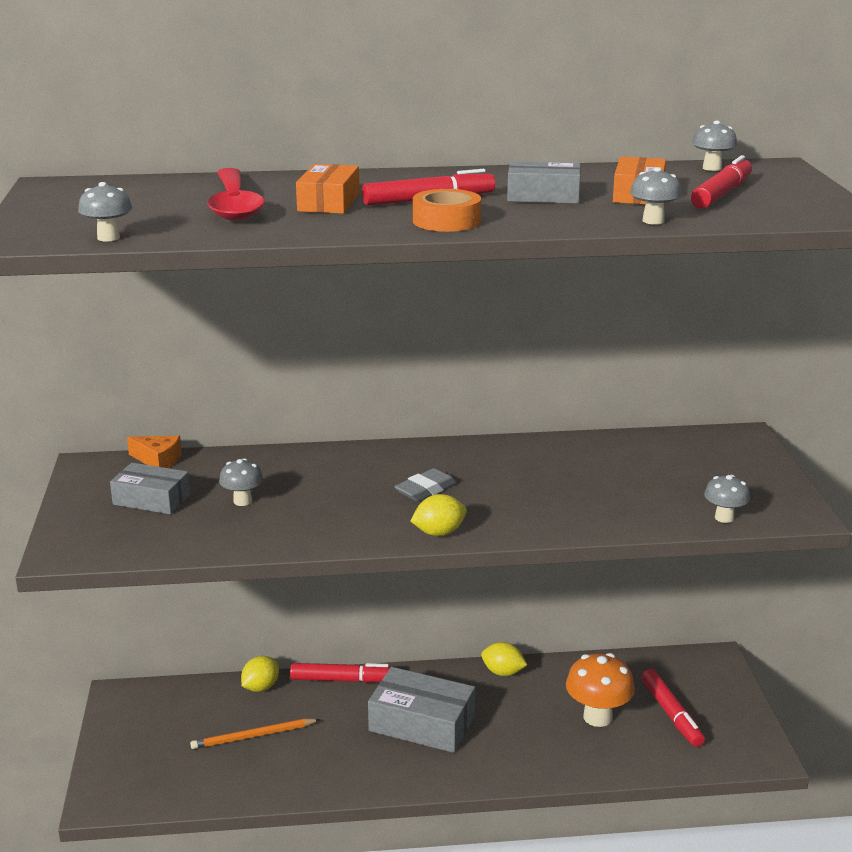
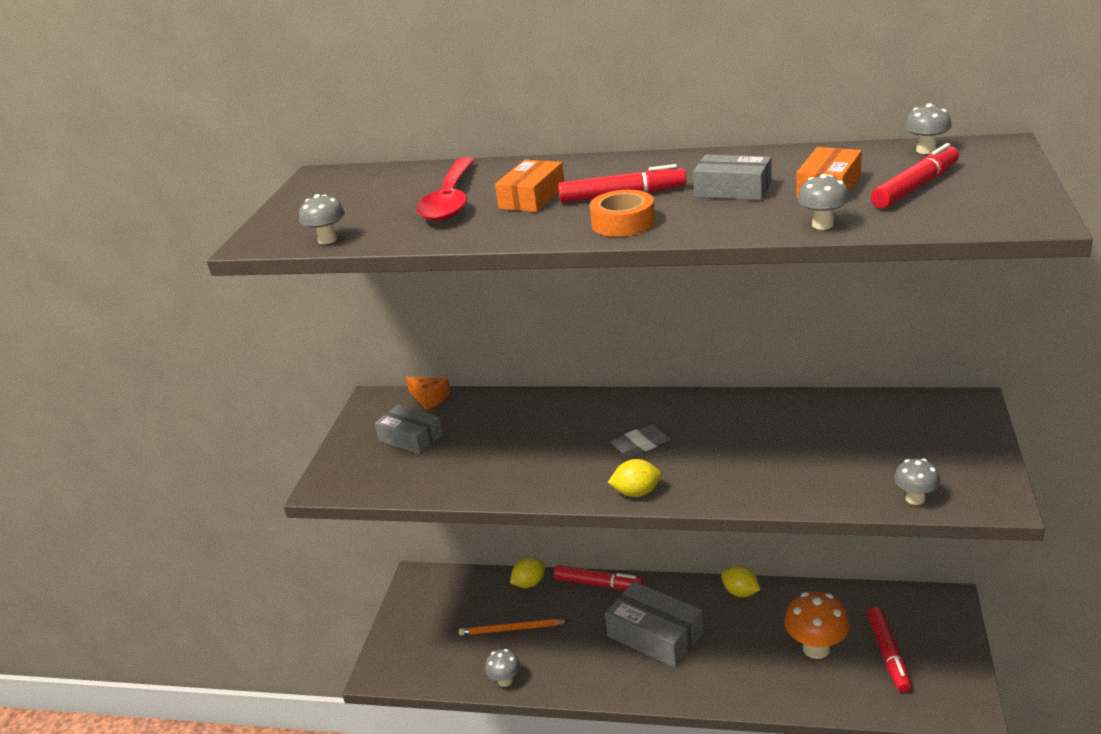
camera: 20 degrees right, 5 degrees up
grey mushroom [219,458,263,506] -> grey mushroom moved to [485,649,520,687]

